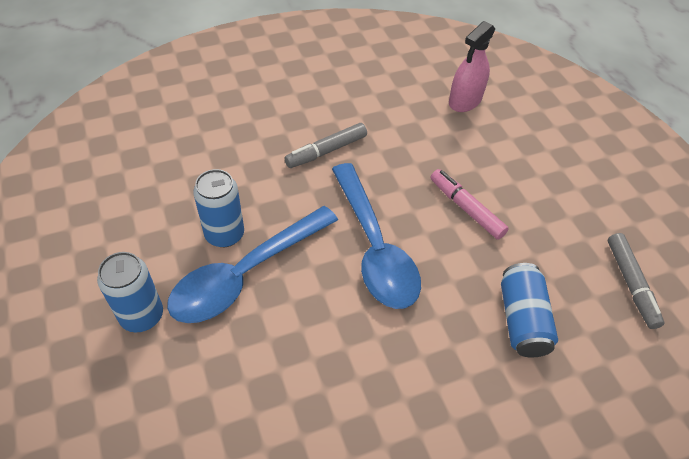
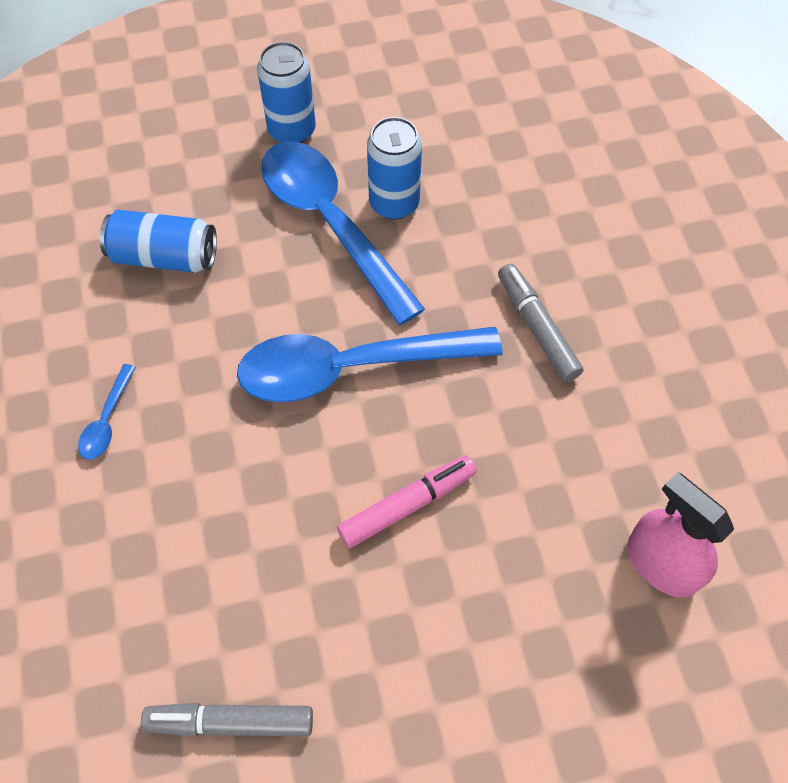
camera: 100 degrees right, 10 degrees up
blue can [501,263,558,357] -> blue can moved to [100,210,217,273]
none -> blue spoon [78,364,136,460]

